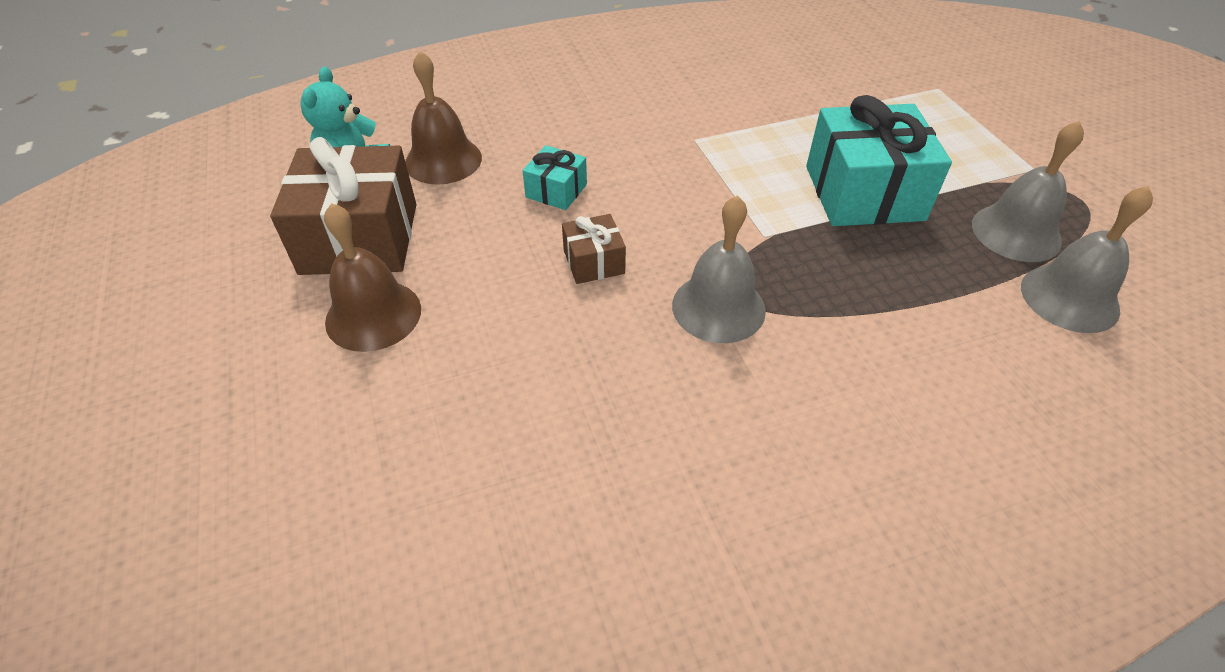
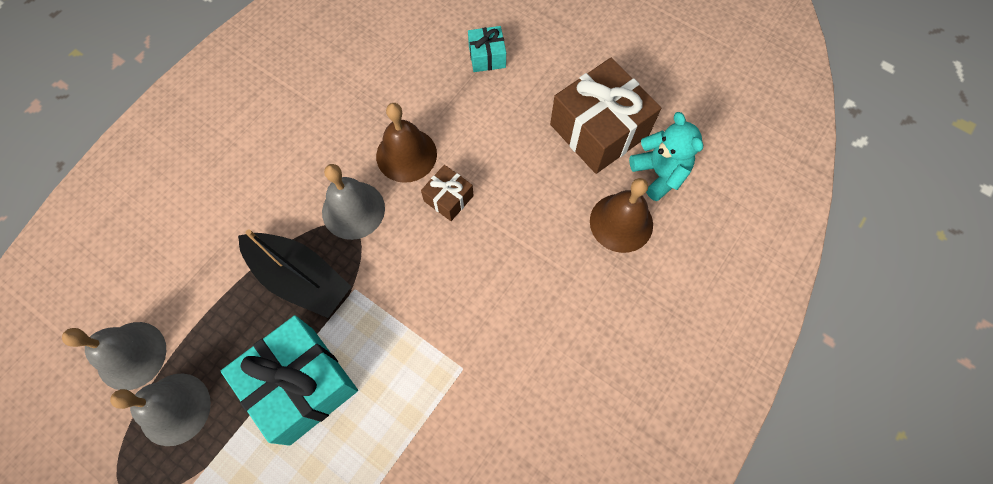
camera: 145 degrees right, 20 degrees up
brown bell [324,203,421,352] -> brown bell moved to [376,103,437,183]
turquoise gift [523,145,587,210] -> turquoise gift moved to [468,26,506,72]
none -> black boat [238,229,351,318]

